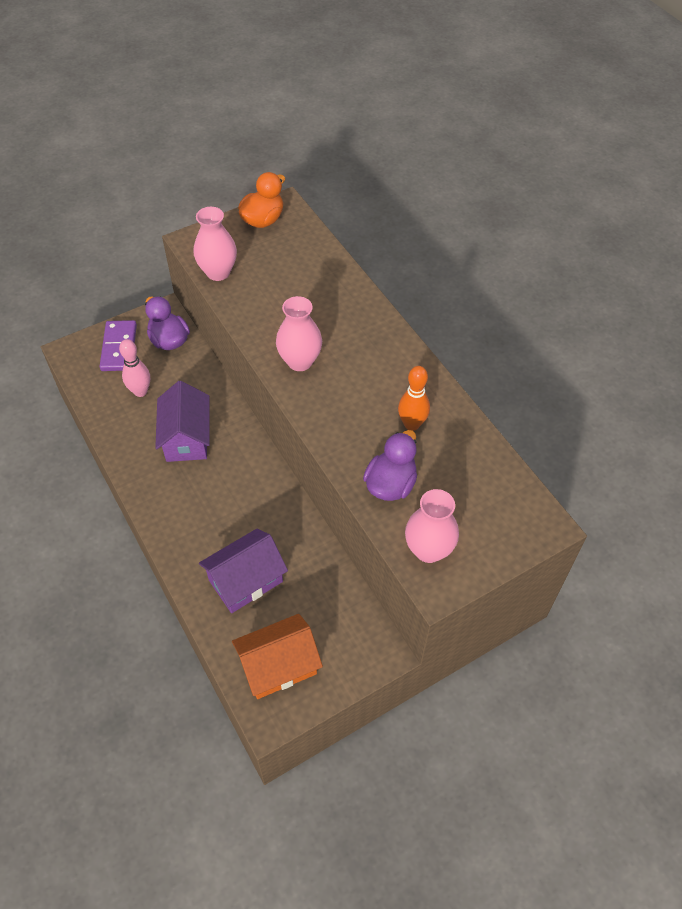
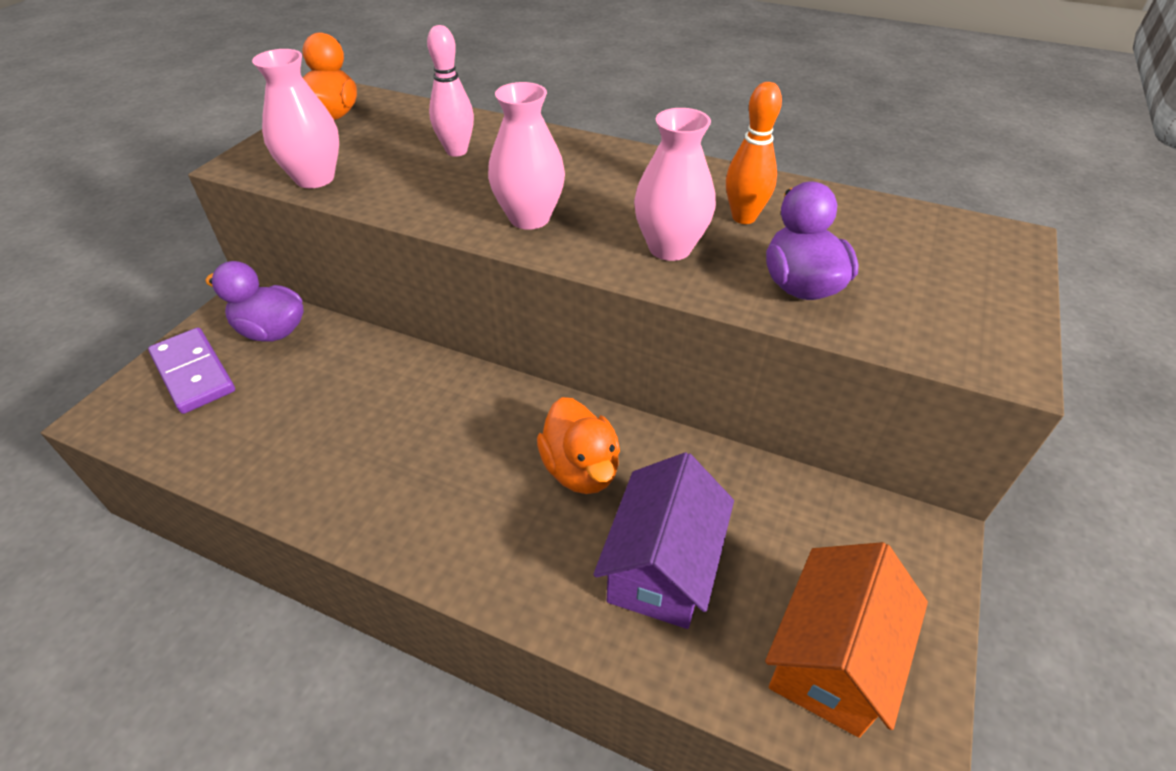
camera: 35 degrees left, 10 degrees down
pink bowling pin [119,339,150,397] -> pink bowling pin moved to [427,25,474,157]
purple house [155,381,210,462] -> none
pink vase [405,489,459,563] -> pink vase moved to [634,108,716,261]
none -> orange duck [537,397,620,494]

